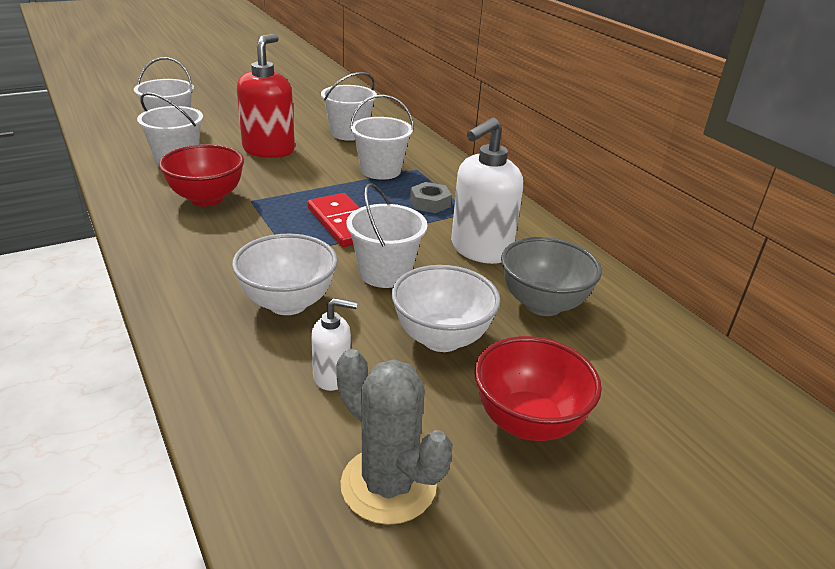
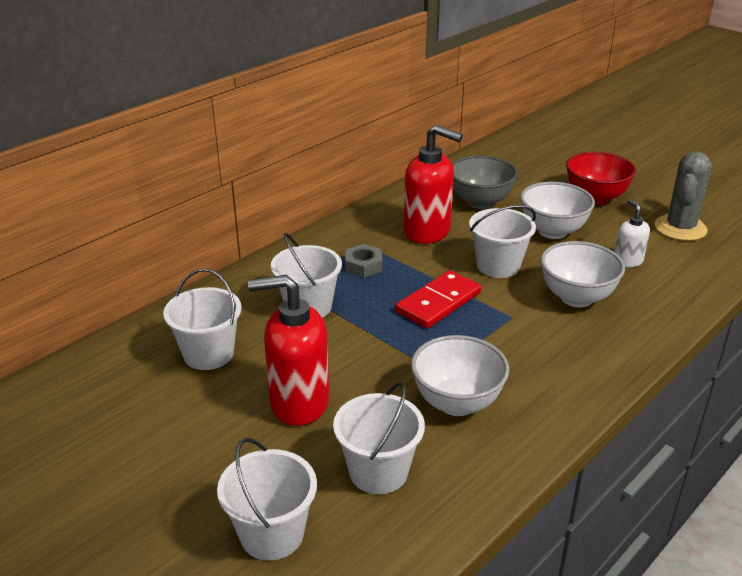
camera: 105 degrees left, 0 degrees up
red bowl [159,144,244,206] -> white bowl [411,335,509,416]
white soap dispenser [451,118,523,264] -> red soap dispenser [404,125,463,244]

